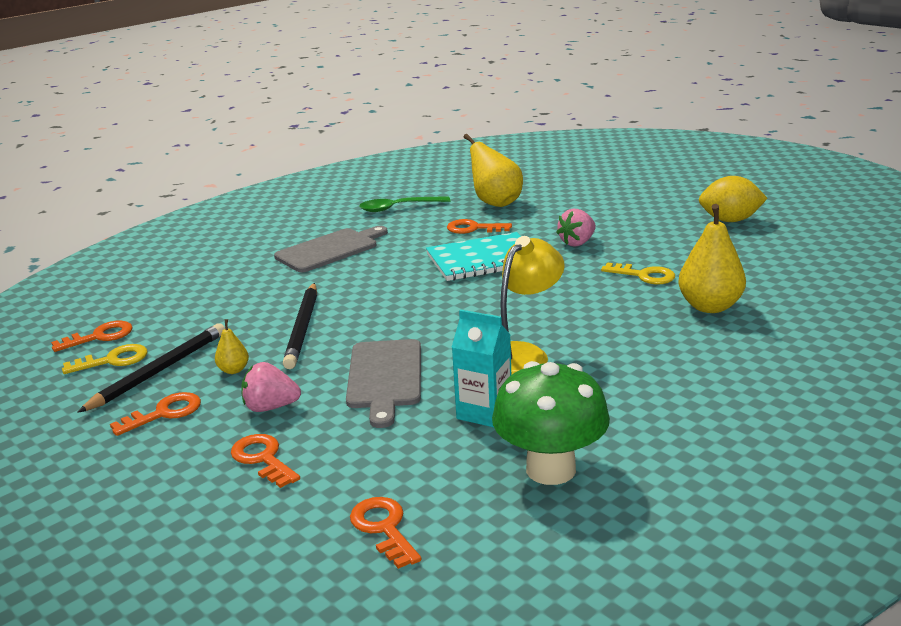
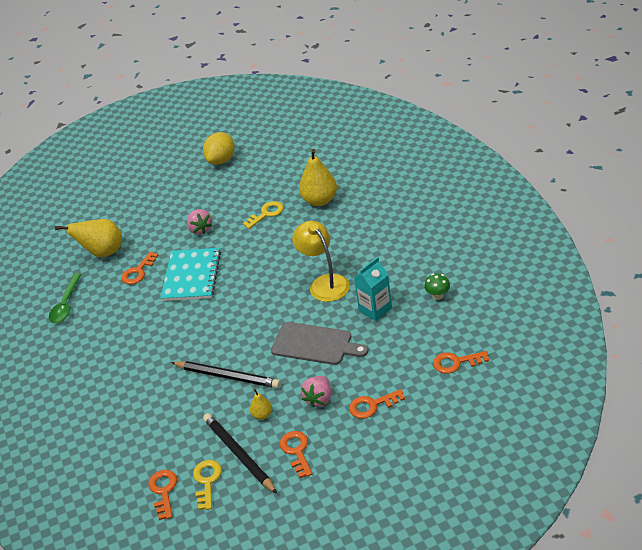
camera: 65 degrees left, 15 degrees up
grey cutting board [274,226,388,272] -> none
green mushroom [492,361,610,485] -> green mushroom [424,274,450,300], size x0.44

